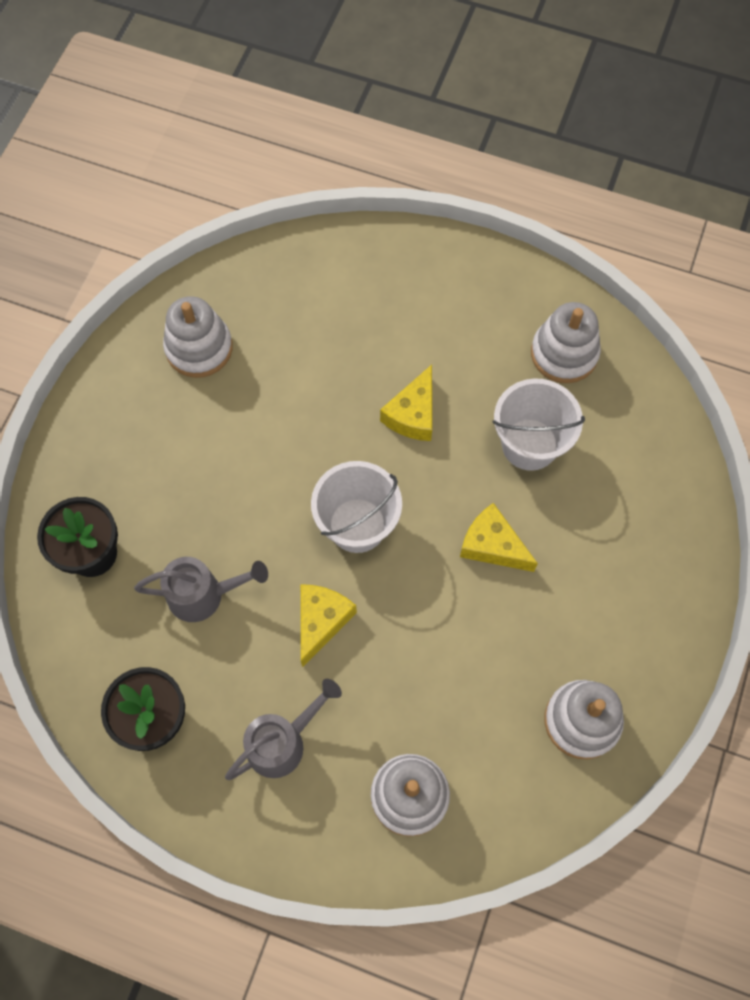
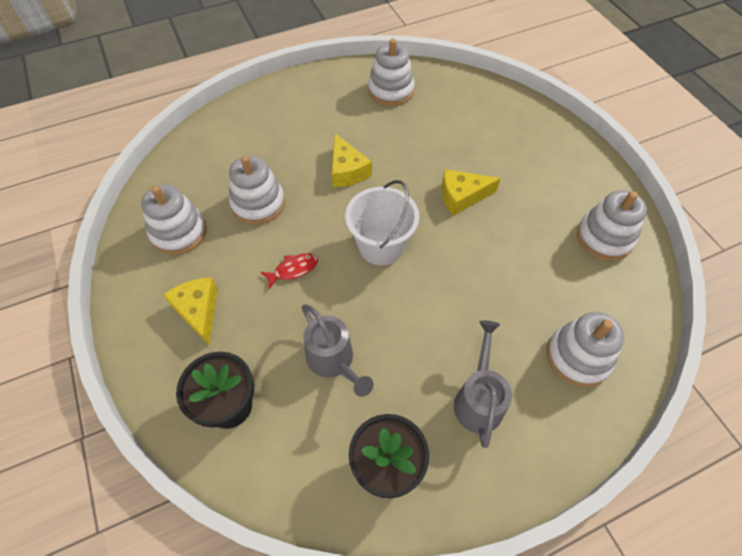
camera: 45 degrees left, 10 degrees down
grey watering can [134,557,268,622] -> grey watering can turned 105 degrees clockwise [302,304,373,397]
yellow cheese [301,584,357,667] -> yellow cheese moved to [163,277,218,345]
white bucket [492,378,585,471] -> none
none -> white stacking toy [229,155,285,225]
none -> red fish [261,253,318,289]

